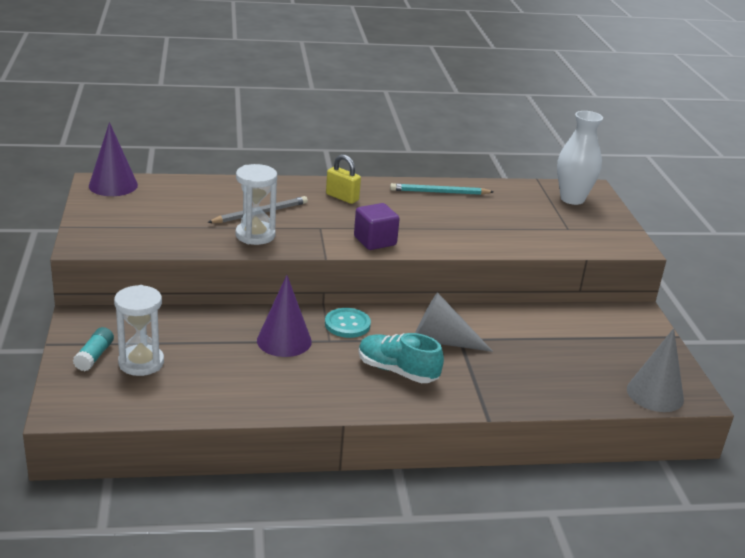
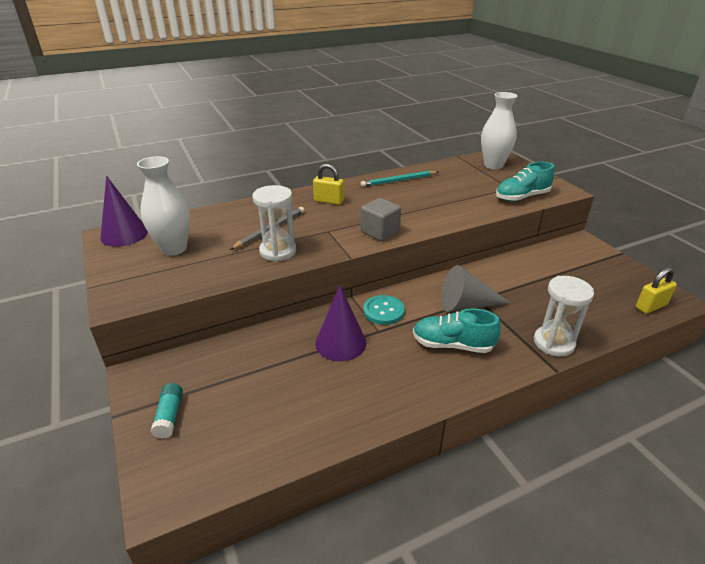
camera: 15 degrees left, 5 degrees up
white hourglass [114,285,164,376] -> white hourglass moved to [534,276,594,357]
purple cube [354,203,400,250] -> grey cube [361,198,401,241]
grey cone [627,328,684,412] -> yellow padlock [636,268,677,314]
none -> white vase [137,156,190,256]
none -> turquoise shoe [496,162,555,201]

